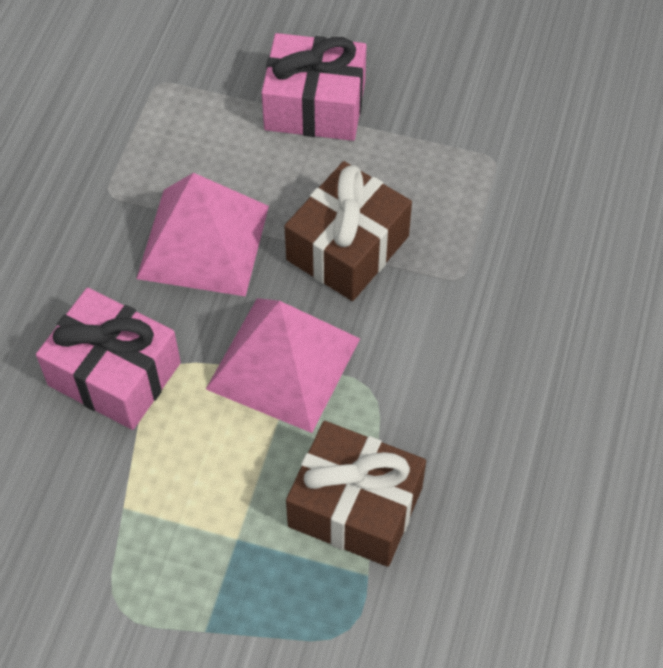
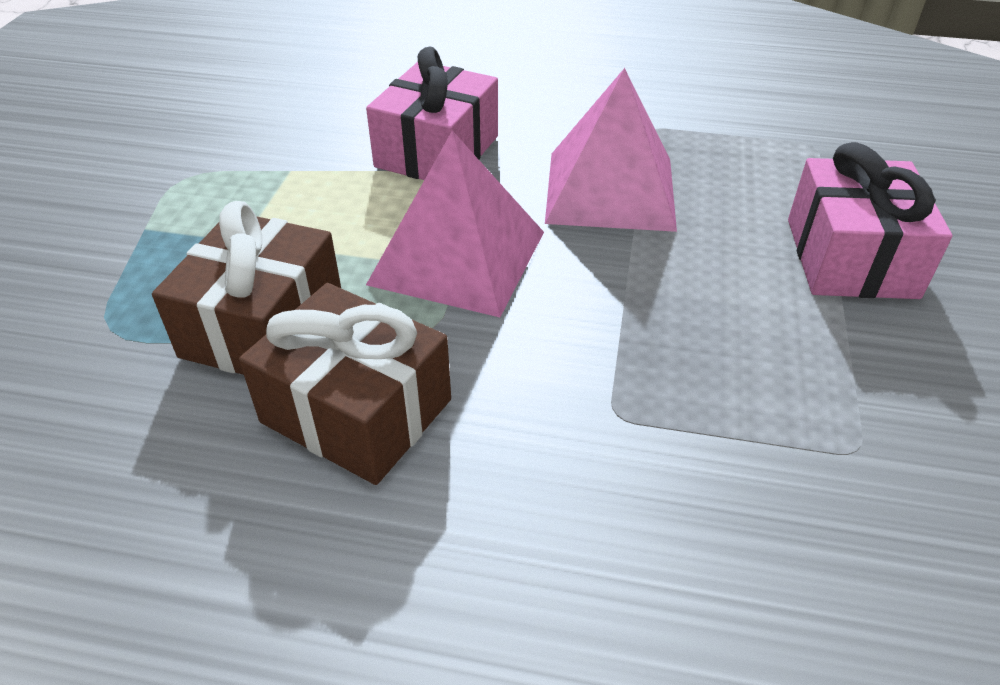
camera: 85 degrees right, 15 degrees down
brown gift [284,161,412,301] -> brown gift moved to [239,283,451,485]

